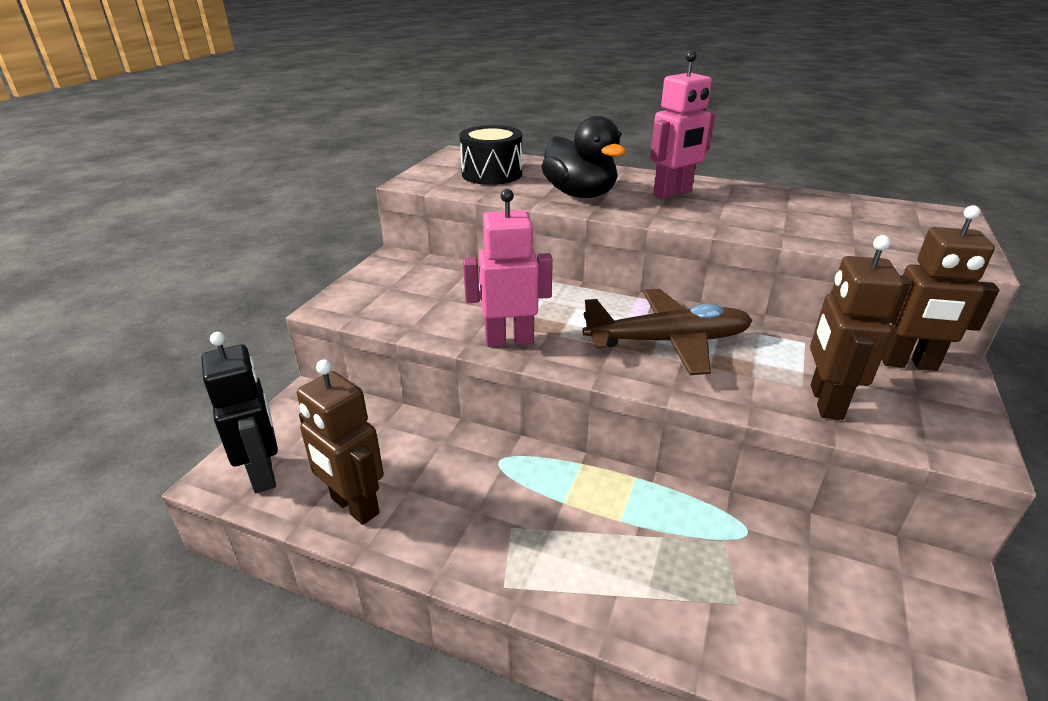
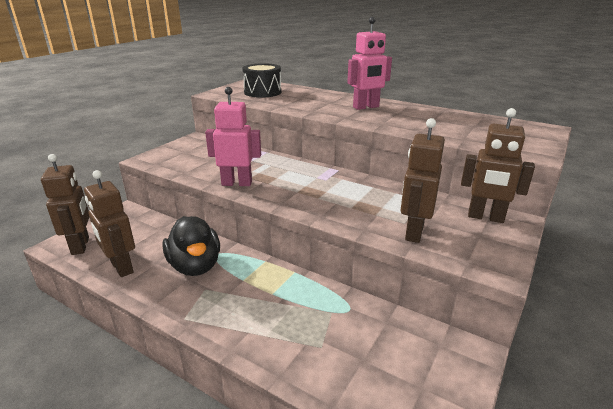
camera: 10 degrees right, 5 degrees down
black robot [201,332,278,493] -> brown robot [41,154,89,255]
black duck [541,116,626,198] -> black duck moved to [162,216,220,276]
brown plane [583,289,752,375] -> none

